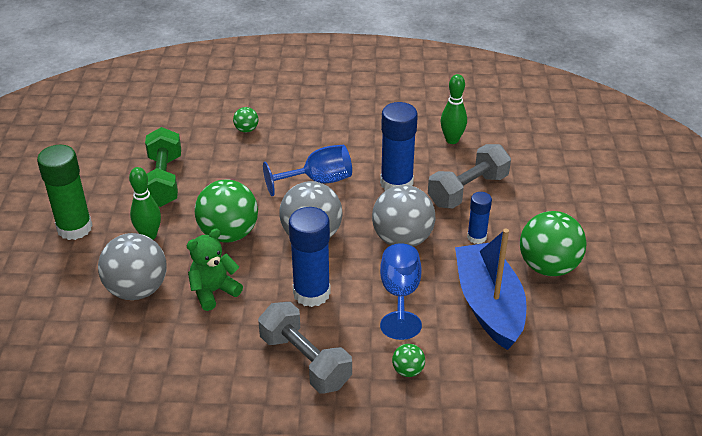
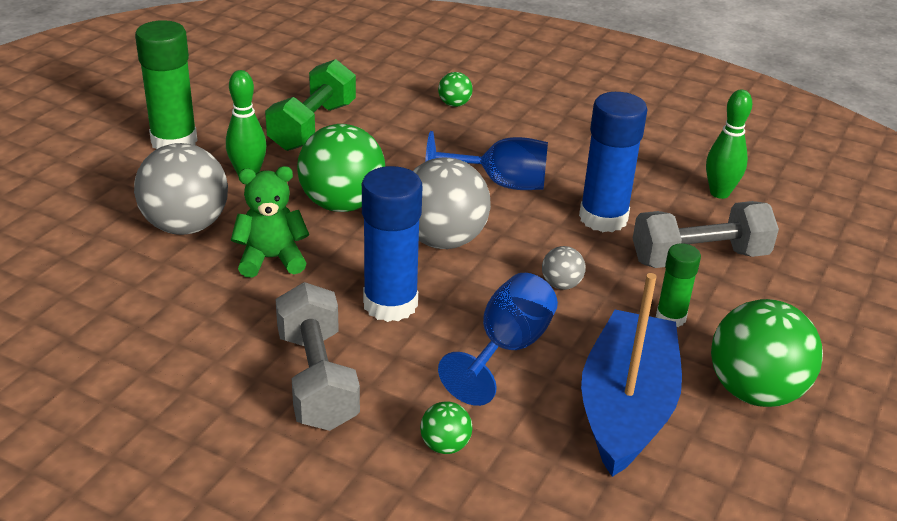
camera: 25 degrees right, 5 degrees down
grey ball [372,185,436,247] -> grey ball [542,246,586,290], size x0.46
blue glue stick [467,192,492,244] -> green glue stick [656,243,701,327]

